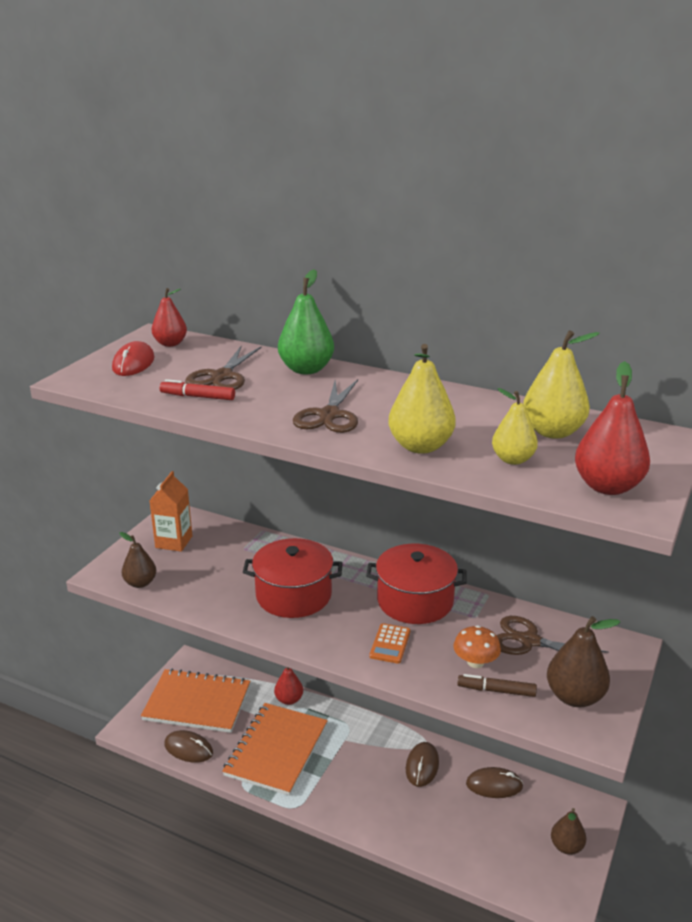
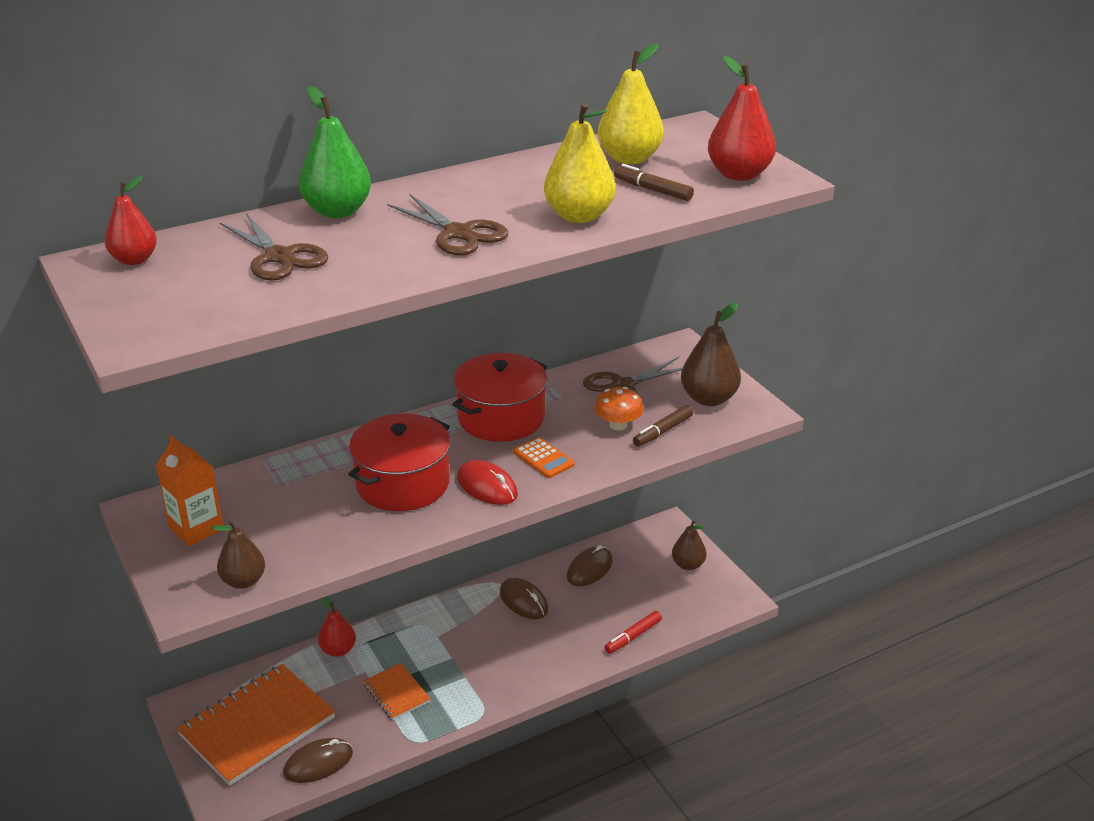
camera: 55 degrees left, 5 degrees up
red mouse [112,341,154,376] -> red mouse moved to [457,460,518,505]
red marker [159,379,235,400] -> red marker moved to [605,611,662,654]
orange notebook [222,703,328,796] -> orange notebook [363,663,431,720], size x0.49
yellow pear [492,388,538,465] -> brown marker [614,164,694,201]

